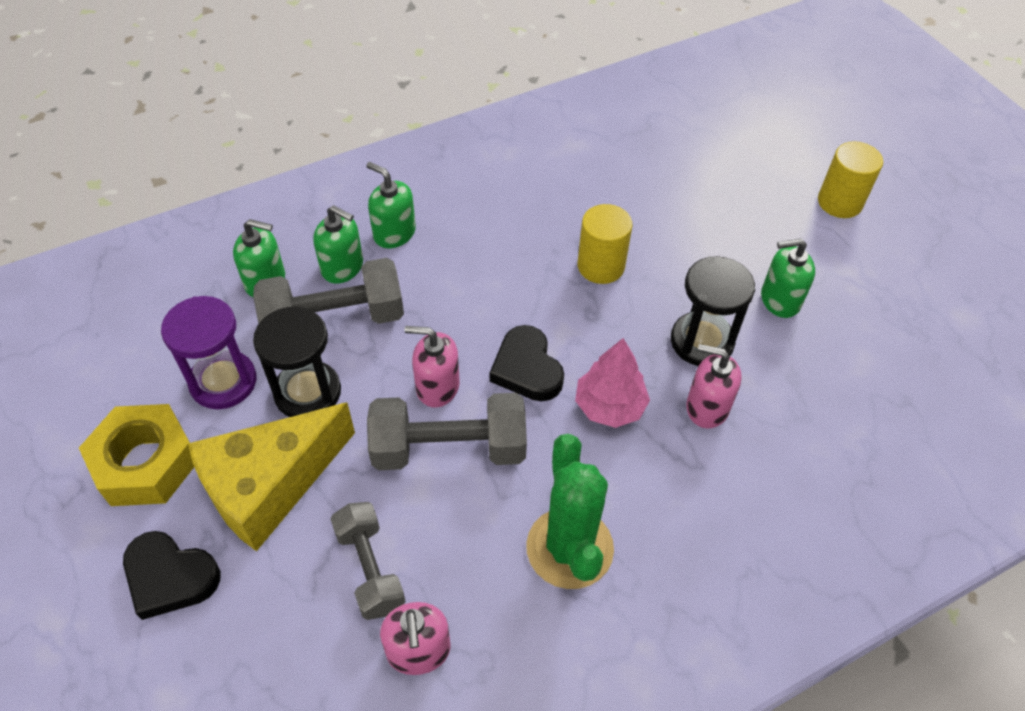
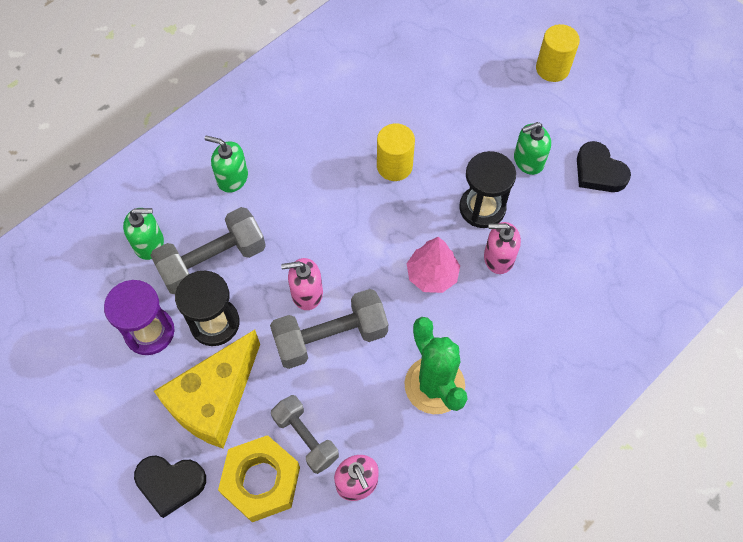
camera: 15 degrees left, 10 degrees up
yellow nut [79,404,194,506] -> yellow nut moved to [218,435,300,522]
green soap dispenser [313,205,363,284] -> none
black heart [490,325,564,401] -> black heart moved to [577,141,631,192]

